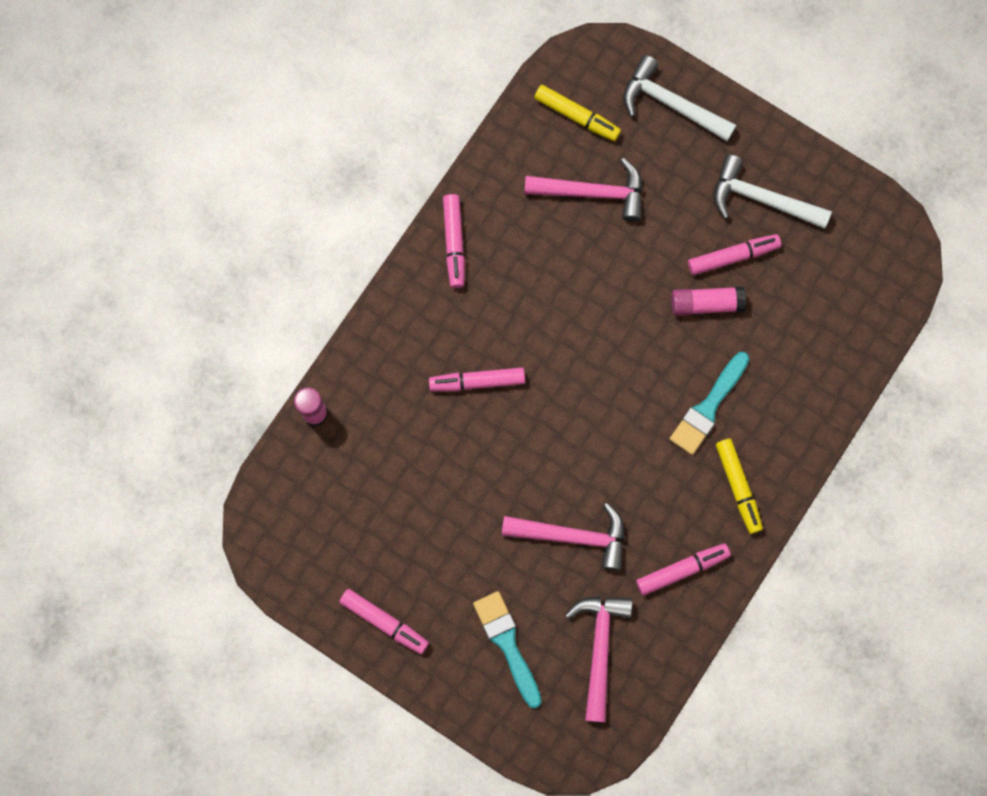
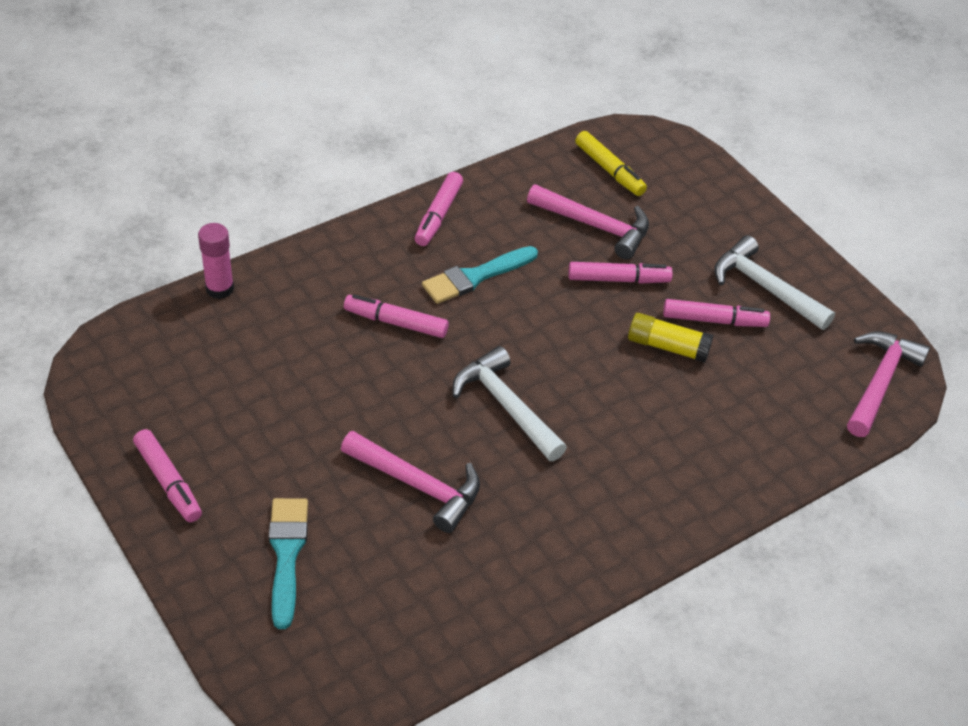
camera: 20 degrees right, 30 degrees down
pink hammer [565,596,632,722] -> pink hammer moved to [847,331,930,437]
white hammer [623,55,736,141] -> white hammer moved to [453,346,567,461]
pink marker [636,544,731,596] -> pink marker moved to [568,262,673,284]
turquoise brush [670,352,749,455] -> turquoise brush moved to [422,246,538,304]
pink glue stick [671,286,746,316] -> yellow glue stick [628,313,713,363]
yellow marker [716,439,763,534] -> none

